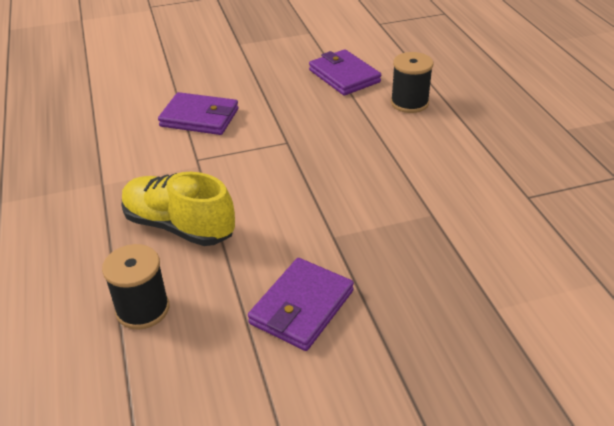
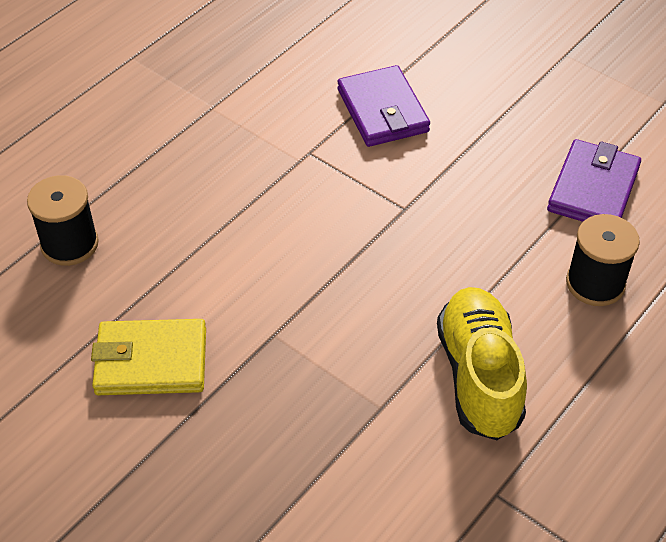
camera: 55 degrees right, 10 degrees up
yellow shoe [121,172,235,246] -> yellow shoe moved to [437,287,527,440]
purple wallet [248,258,354,351] -> yellow wallet [91,319,206,395]

